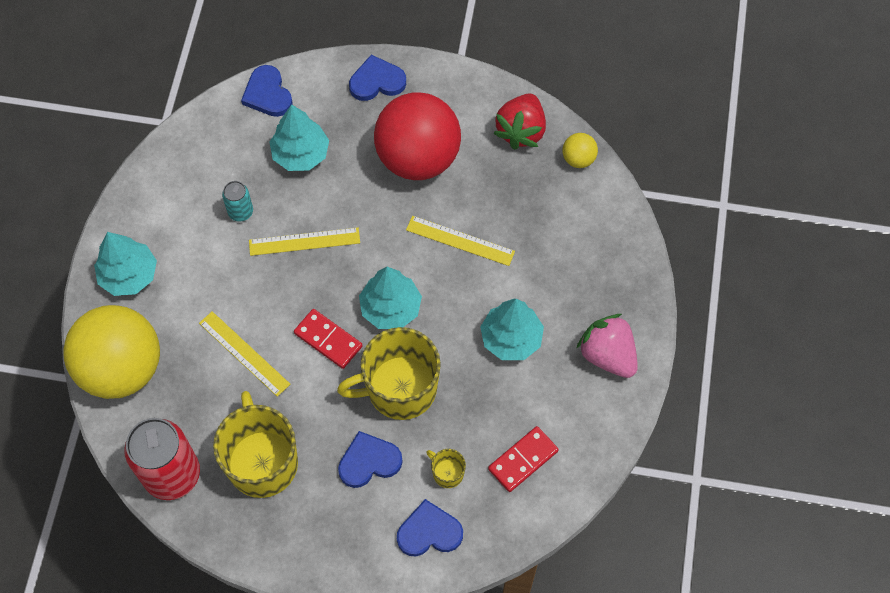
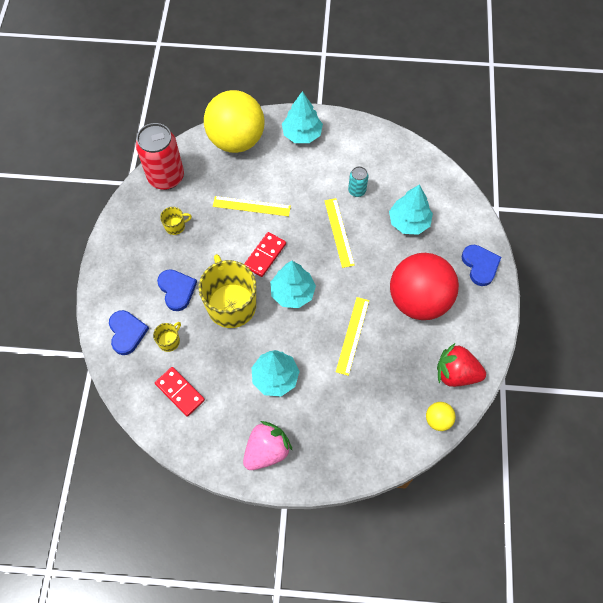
camera: 85 degrees right, 0 degrees up
yellow ruler [199,311,290,397] -> yellow ruler turned 60 degrees clockwise [213,196,291,216]
yellow mug [213,391,298,498] -> yellow mug [160,207,192,235], size x0.43
blue heart [241,65,293,117] -> none

